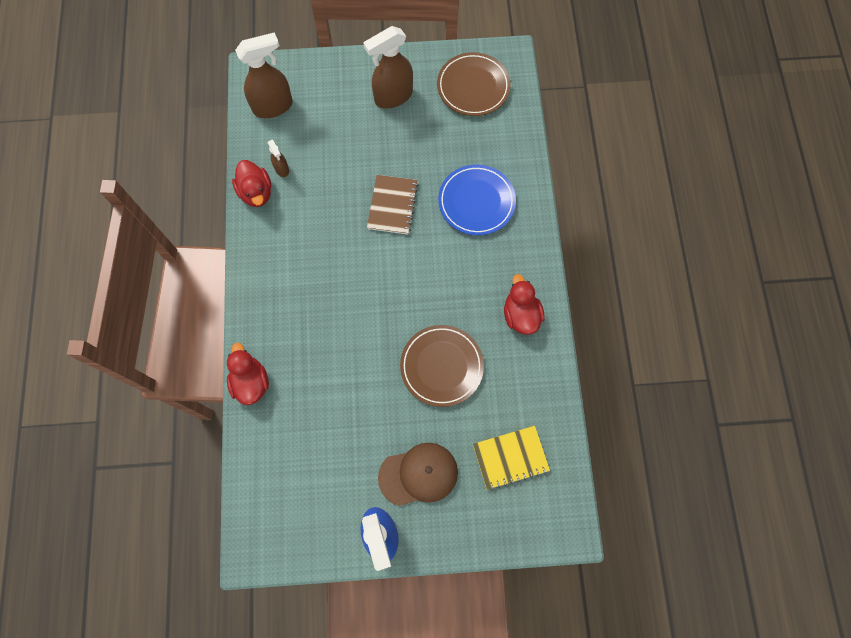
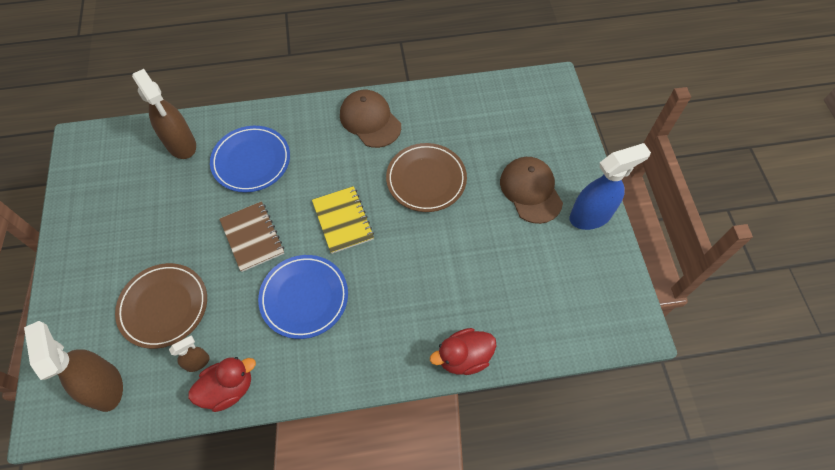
camera: 95 degrees left, 10 degrees down
brown spray bottle [364,26,413,109] -> brown spray bottle moved to [132,69,196,159]
brown notebook [367,175,418,235] -> brown notebook turned 60 degrees clockwise [219,201,284,272]
brown plate [437,52,511,116] -> brown plate moved to [115,263,207,349]
yellow notebook [473,426,550,490] -> yellow notebook moved to [312,186,374,254]
red duck [504,274,544,335] -> brown cap [340,90,401,148]
none -> blue plate [258,255,348,339]

